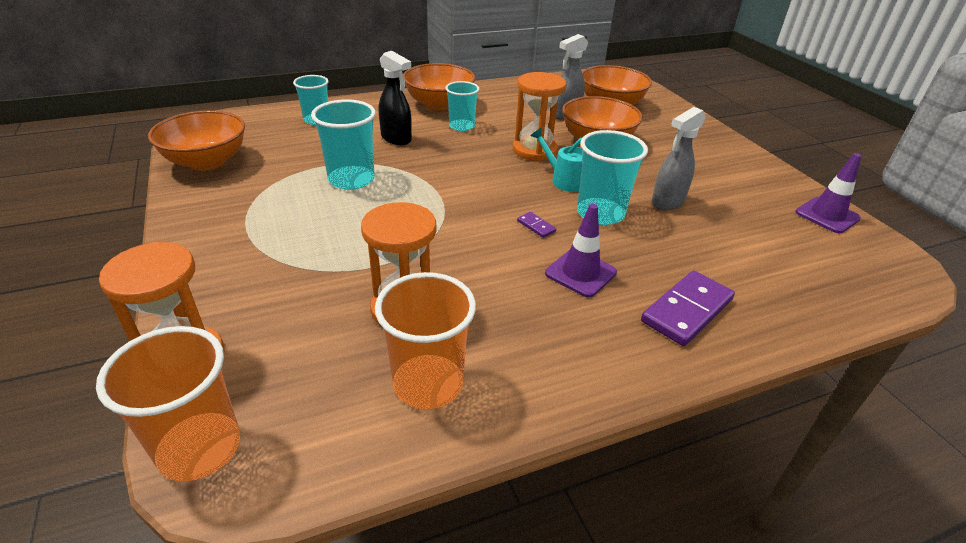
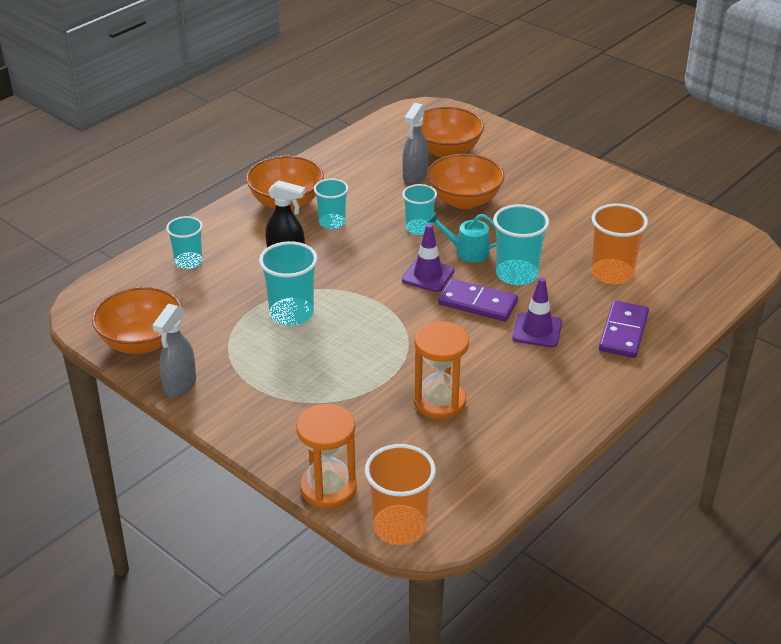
camera: 25 degrees left, 0 degrees up
orange cup [375,272,476,409] -> orange cup moved to [591,204,648,284]
orange hourglass [513,72,566,161] -> turquoise cup [402,184,437,235]
purple domino [517,212,556,238] -> purple domino [438,279,518,321], size x2.21
grey spray bottle [652,107,706,210] -> grey spray bottle moved to [153,304,196,398]
purple traffic cone [795,153,862,233] -> purple traffic cone moved to [402,224,454,292]

